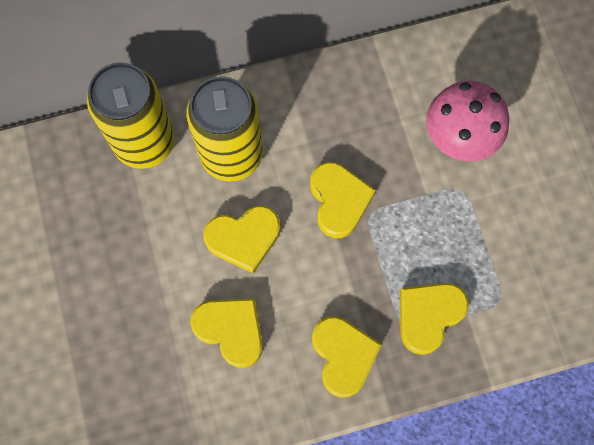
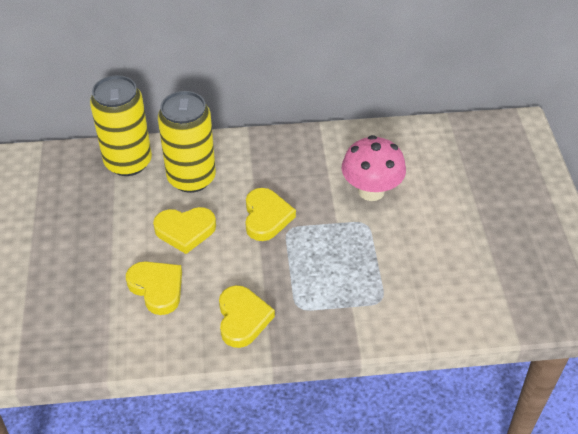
camera: 10 degrees right, 25 degrees down
yellow heart [400,283,469,355] -> none

